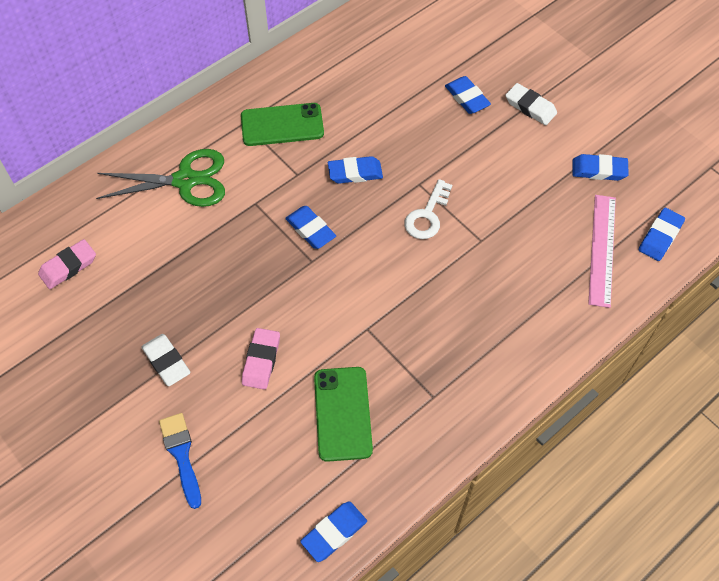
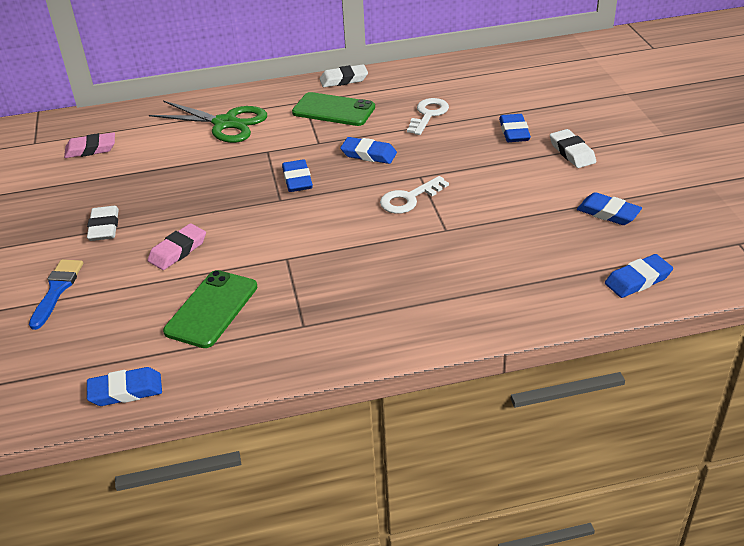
camera: 30 degrees right, 20 degrees down
pink ruler [588,195,616,308] -> none
none -> white eraser [320,64,368,87]
none -> white key [407,98,449,135]

